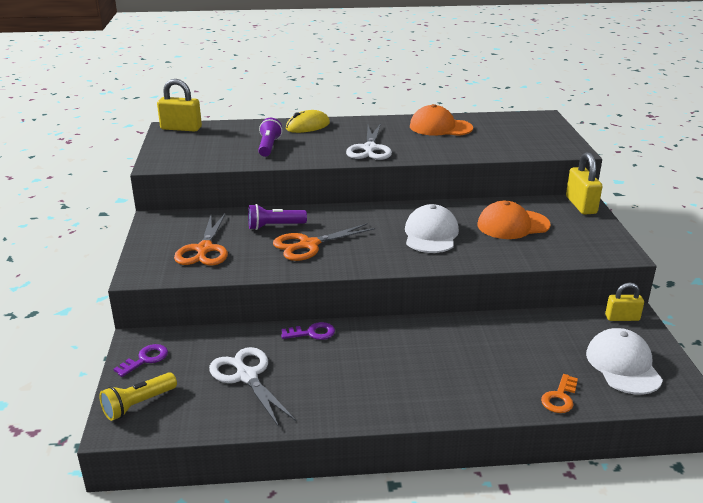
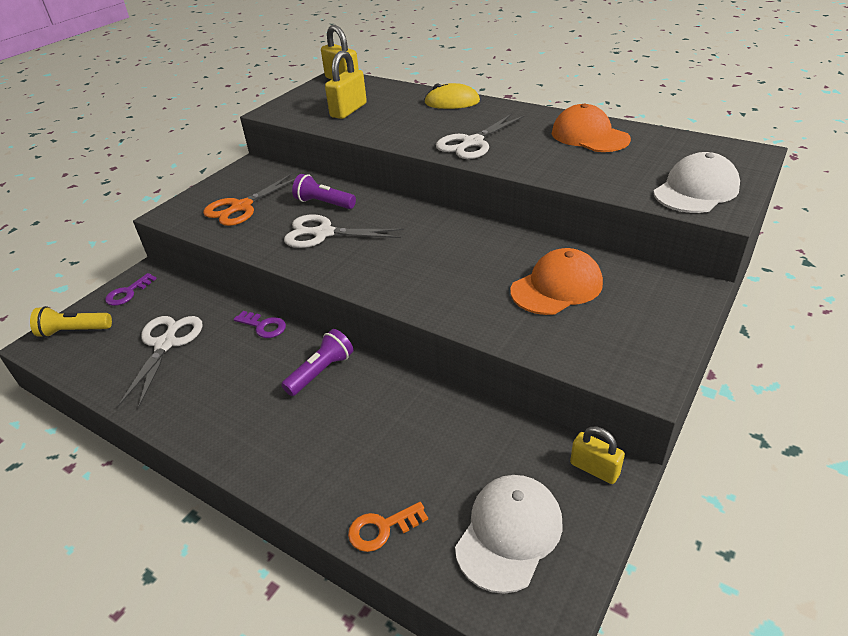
camera: 40 degrees right, 10 degrees up
purple key [113,344,168,377] -> purple key turned 135 degrees clockwise [105,273,157,306]
purple flashlight [258,118,282,157] -> purple flashlight moved to [281,329,353,396]
orange scissors [273,223,375,261] -> white scissors [284,214,404,248]
white cap [405,204,459,253] -> white cap moved to [653,152,740,213]
orange cap [477,201,550,239] -> orange cap turned 120 degrees clockwise [510,248,603,315]
yellow padlock [566,152,603,215] -> yellow padlock moved to [325,50,367,119]

